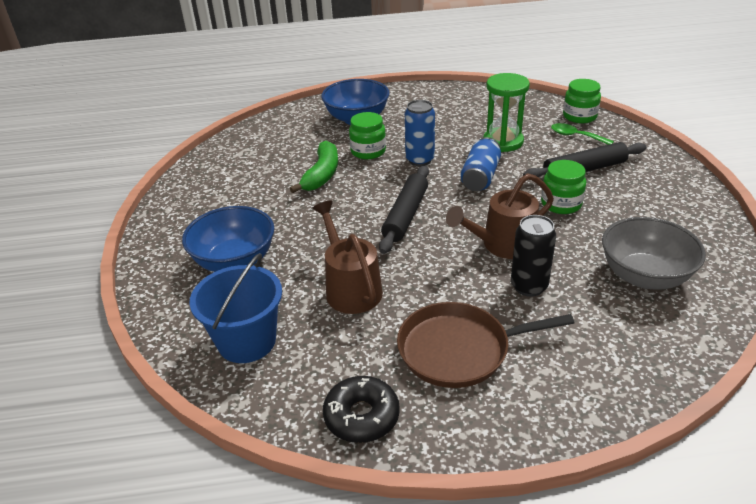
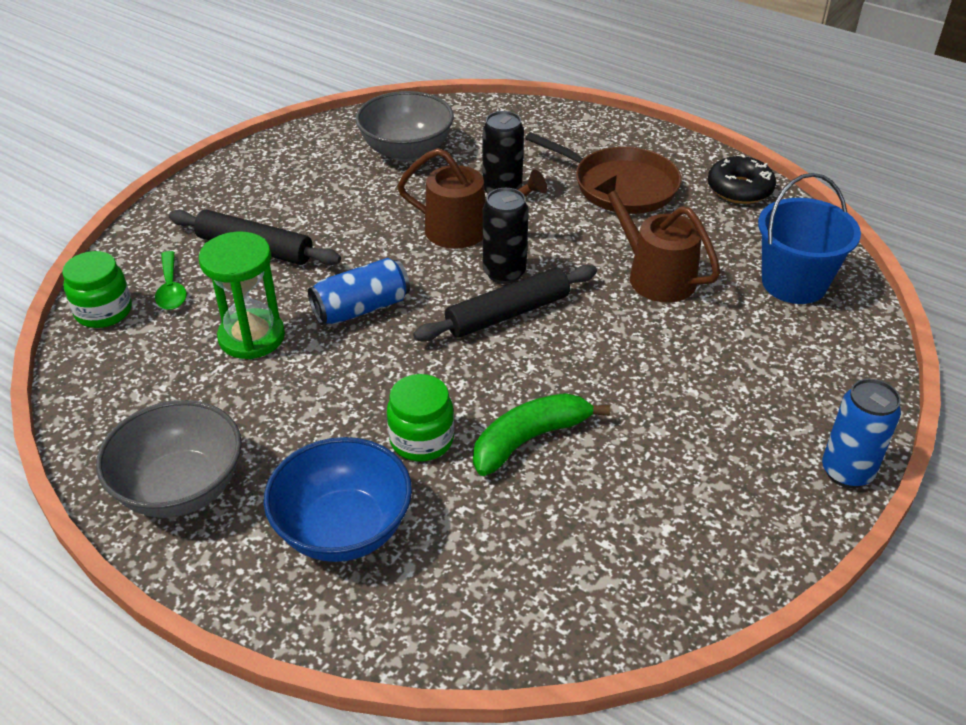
camera: 140 degrees left, 5 degrees up
blue bowl [182,206,274,272] -> none
brown watering can [313,201,383,314] -> brown watering can turned 120 degrees clockwise [595,175,720,302]
blue can [405,100,435,166] -> blue can moved to [822,379,901,488]
green jar [541,160,586,214] -> none
none -> grey bowl [96,400,242,518]
none -> black can [483,188,529,284]

